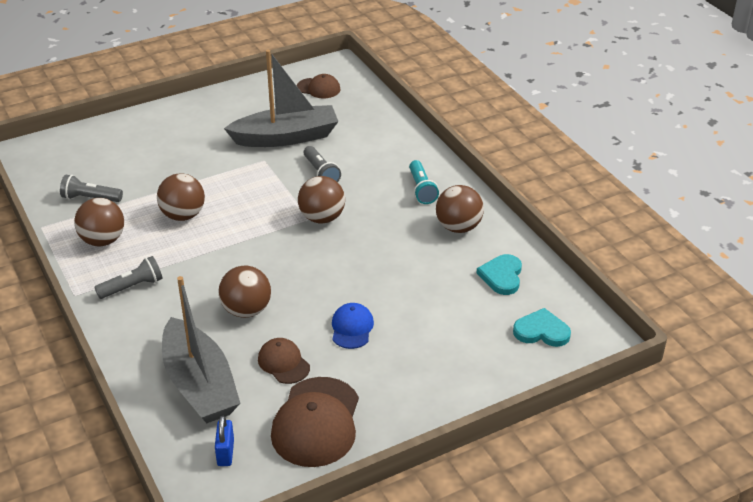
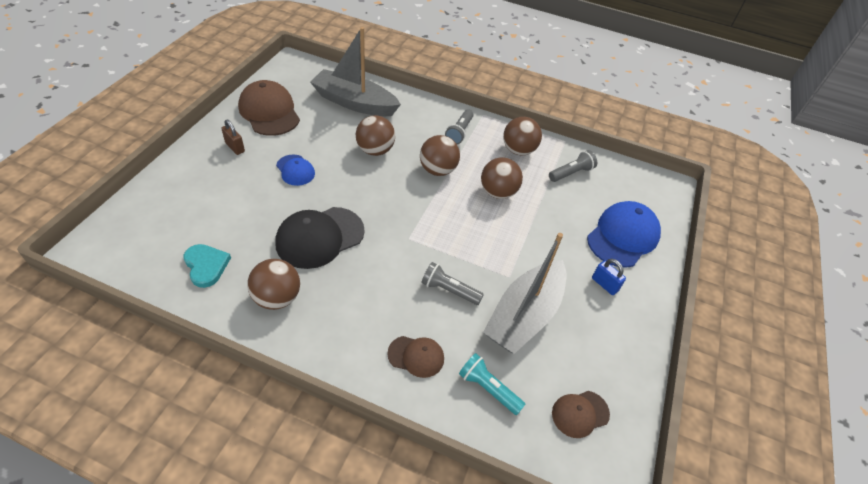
camera: 135 degrees right, 10 degrees up
blue padlock [215,416,234,466] -> blue padlock moved to [592,259,626,295]
brown cap [258,338,310,384] -> brown cap moved to [387,336,444,378]
brown ball [298,176,345,224] -> brown ball moved to [420,135,460,176]
turquoise flashlight [409,160,439,204] -> turquoise flashlight moved to [459,353,525,415]
turquoise heart [513,308,571,347] -> none
none -> brown padlock [221,120,245,155]
none -> black cap [275,207,365,269]
none -> blue cap [587,201,661,268]

